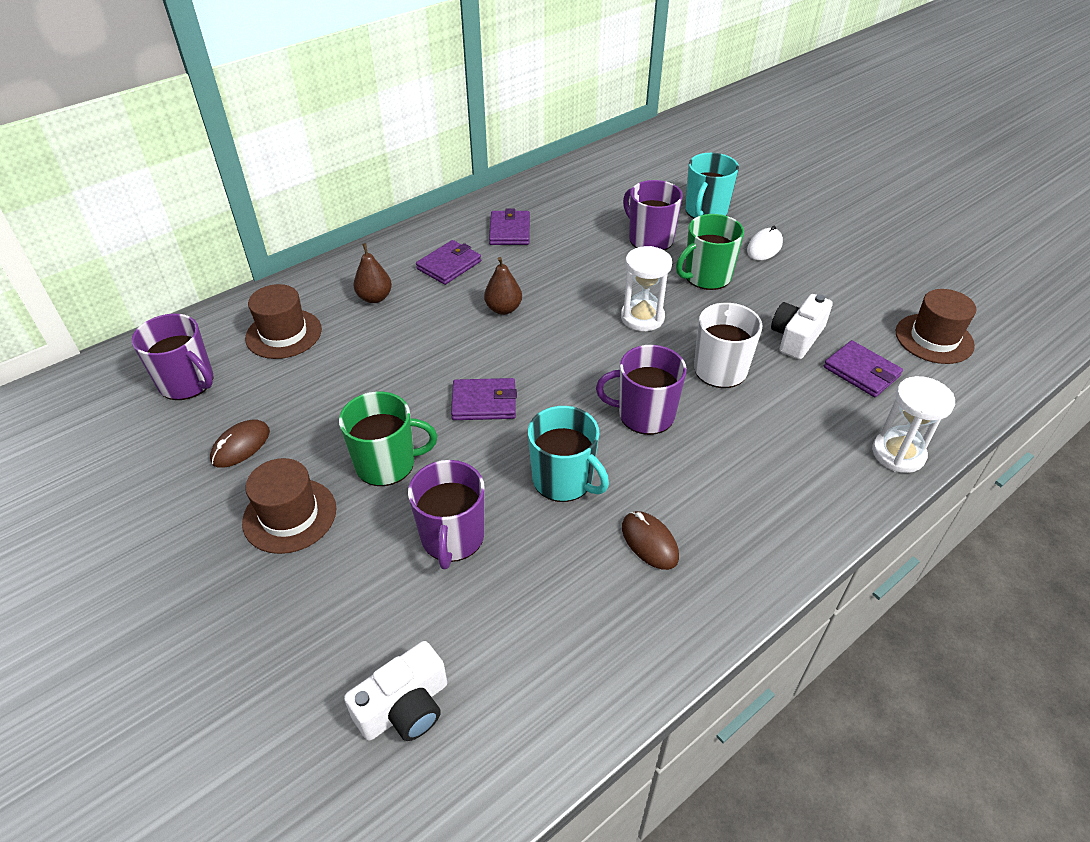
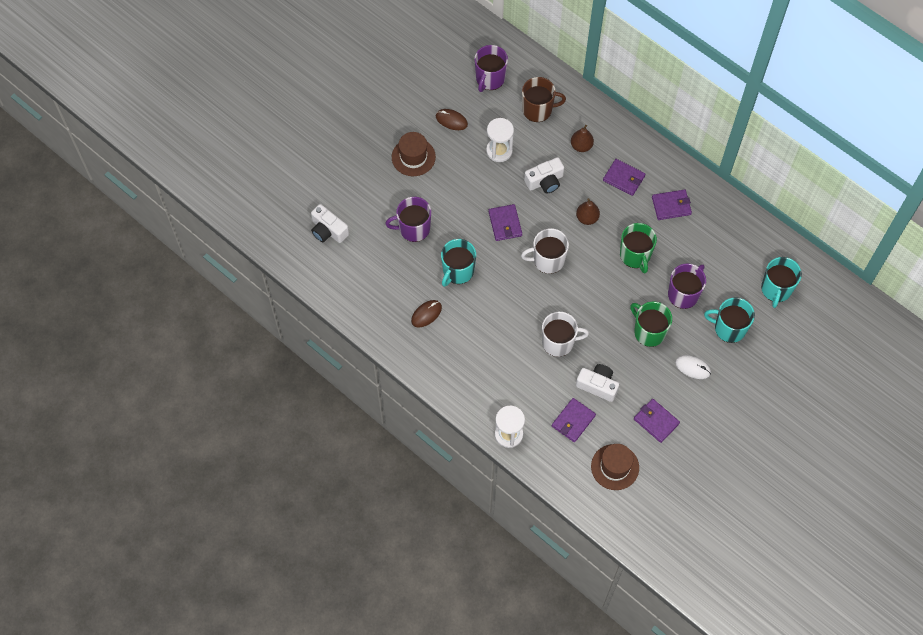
camera: 80 degrees right, 20 degrees up
brown hat [245,284,322,359] -> brown mug [522,77,566,122]
green mug [339,391,437,486] -> green mug moved to [620,223,657,273]
purple mug [596,345,687,435] -> none
white hourglass [621,246,672,331] -> white hourglass moved to [486,118,514,162]
none -> white mug [521,228,569,274]
none -> white camera [524,157,564,194]
none -> purple wallet [634,399,680,443]
none -> turquoise mug [761,257,802,308]

